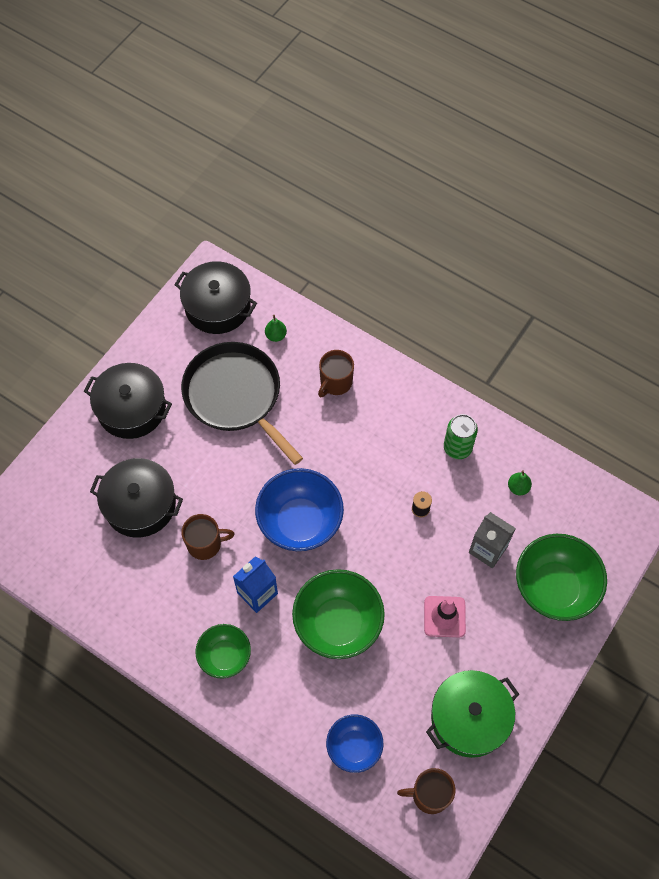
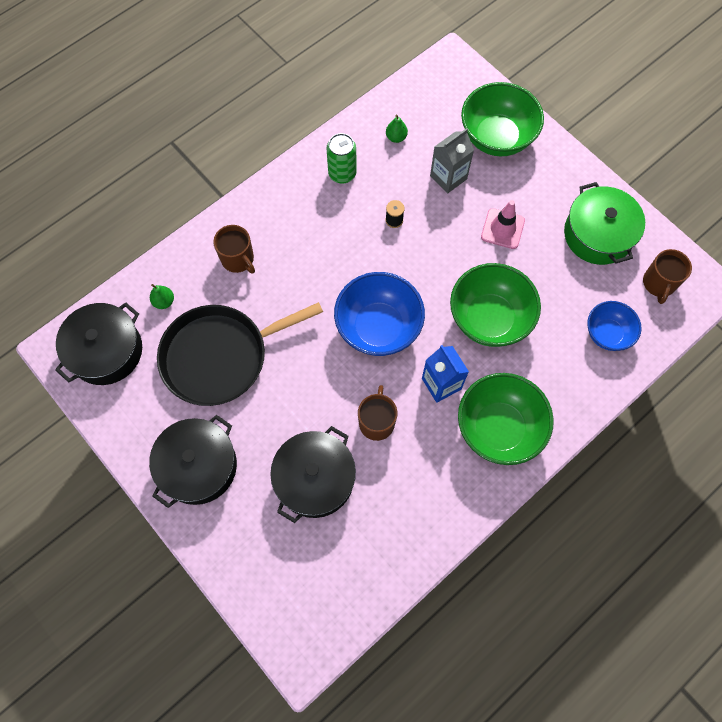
camera: 75 degrees left, 5 degrees up
green bowl [195,624,251,678] -> green bowl [458,373,554,465], size x1.67

